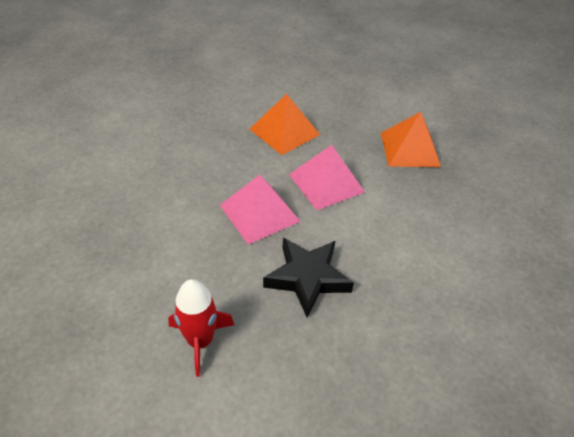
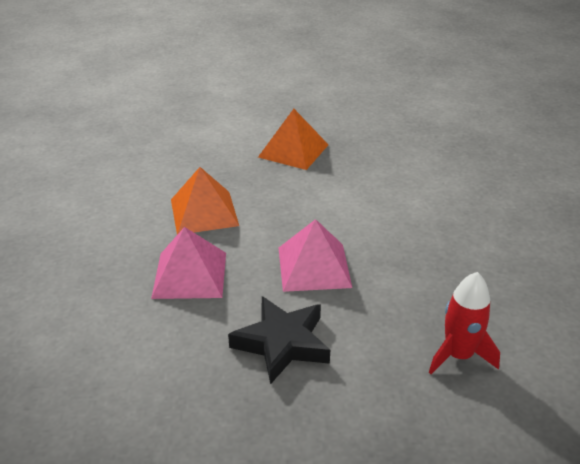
camera: 60 degrees left, 10 degrees down
black star [263,238,354,317] -> black star moved to [228,296,330,384]
pink pyramid [289,145,365,210] -> pink pyramid moved to [151,227,226,299]

